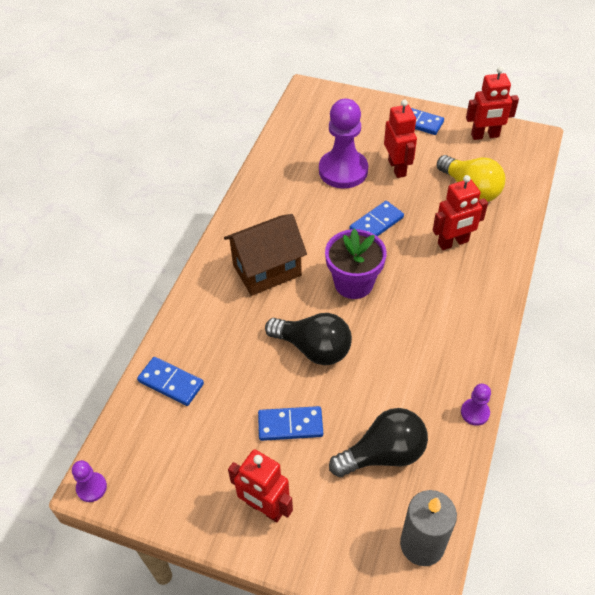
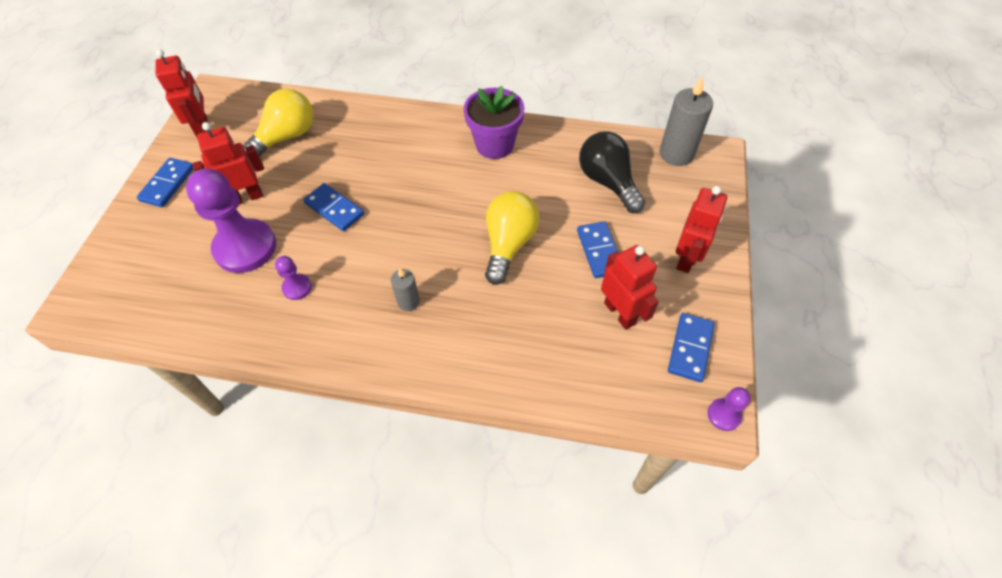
camera: 100 degrees left, 5 degrees up
blue domino [137,357,204,406] -> blue domino moved to [668,313,714,382]
brown house [224,214,307,296] -> grey candle [391,268,420,311]
black light bulb [265,313,352,365] -> yellow light bulb [485,191,540,285]
purple flower pot [325,229,387,299] -> purple flower pot moved to [464,86,524,159]
red robot [433,175,488,250] -> red robot moved to [601,245,659,330]
purple pawn [461,384,491,426] -> purple pawn moved to [275,256,312,300]

